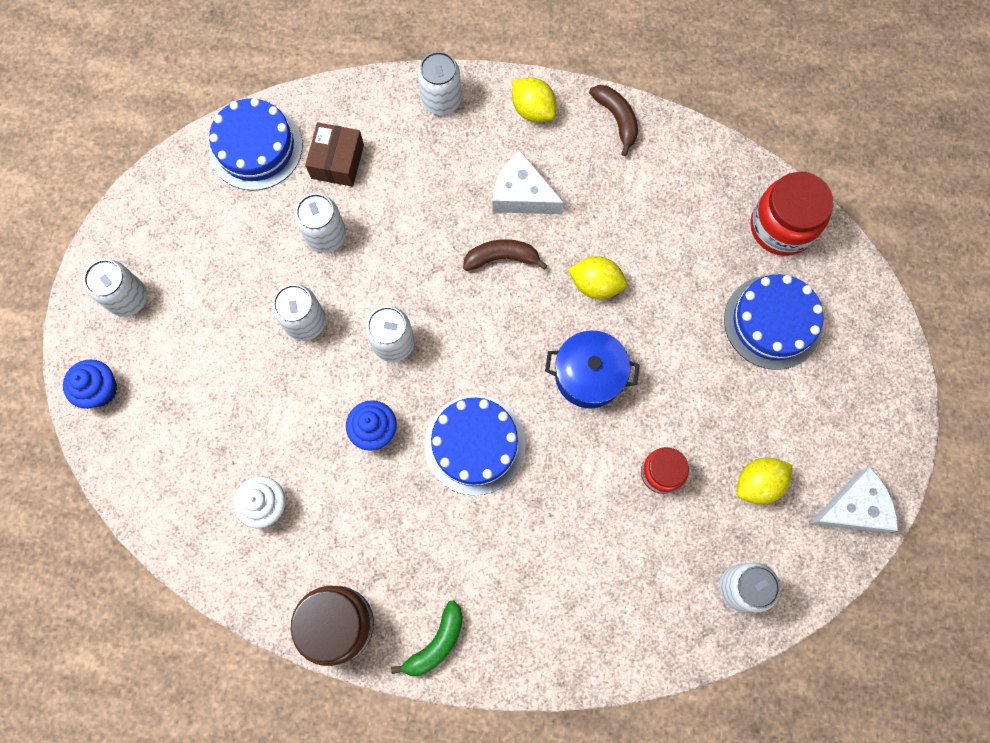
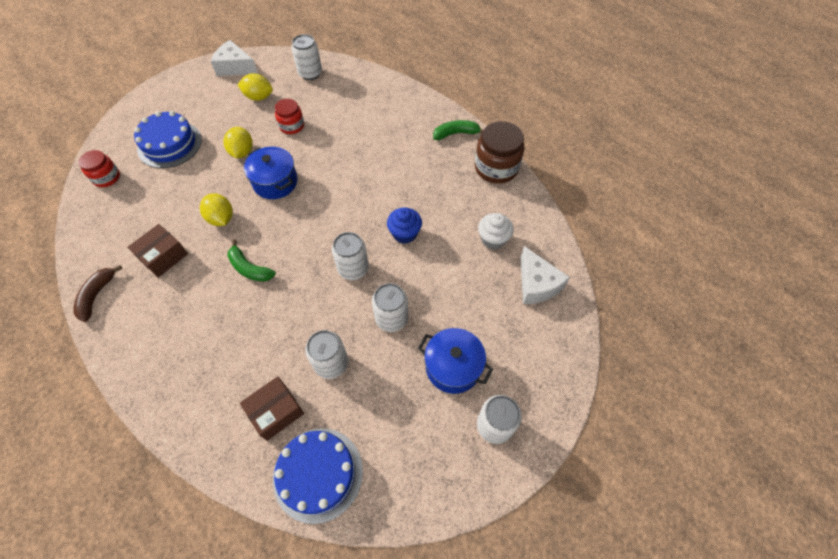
camera: 140 degrees left, 15 degrees down
blue cupcake [63,360,118,409] -> none
white can [418,52,461,115] -> none
blue cake [424,395,526,496] -> none
brown banana [463,239,548,271] -> green banana [227,240,276,282]
white cheese [492,151,564,214] -> white cheese moved to [520,246,570,304]
yellow lemon [512,77,556,122] -> yellow lemon moved to [223,127,253,158]
red jar [751,172,833,256] -> red jar [79,150,120,187], size x0.60
none -> brown box [127,224,188,277]
none -> blue pot [418,328,493,394]

